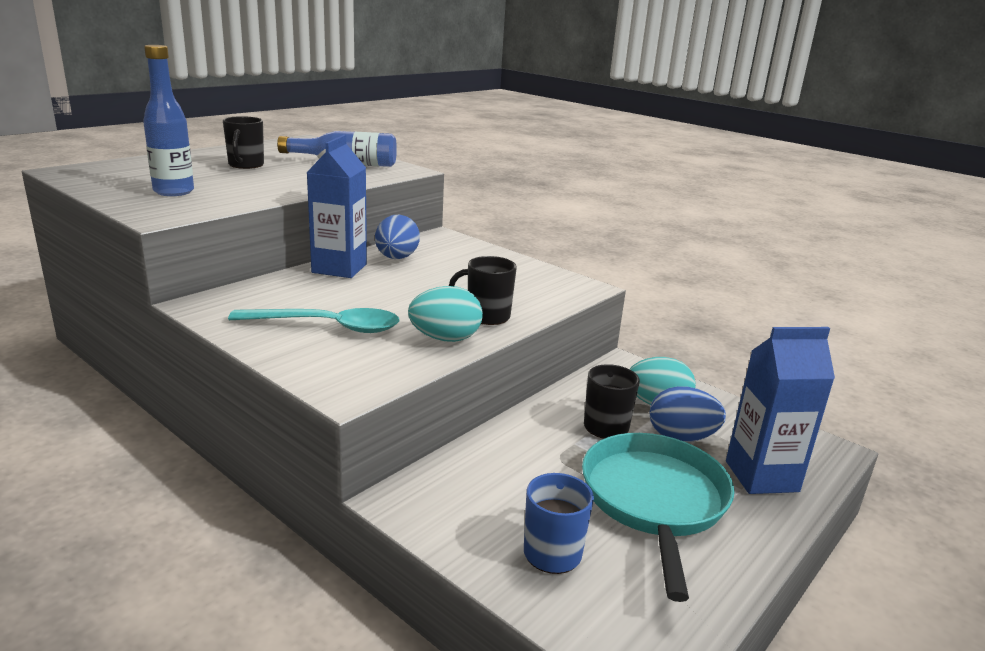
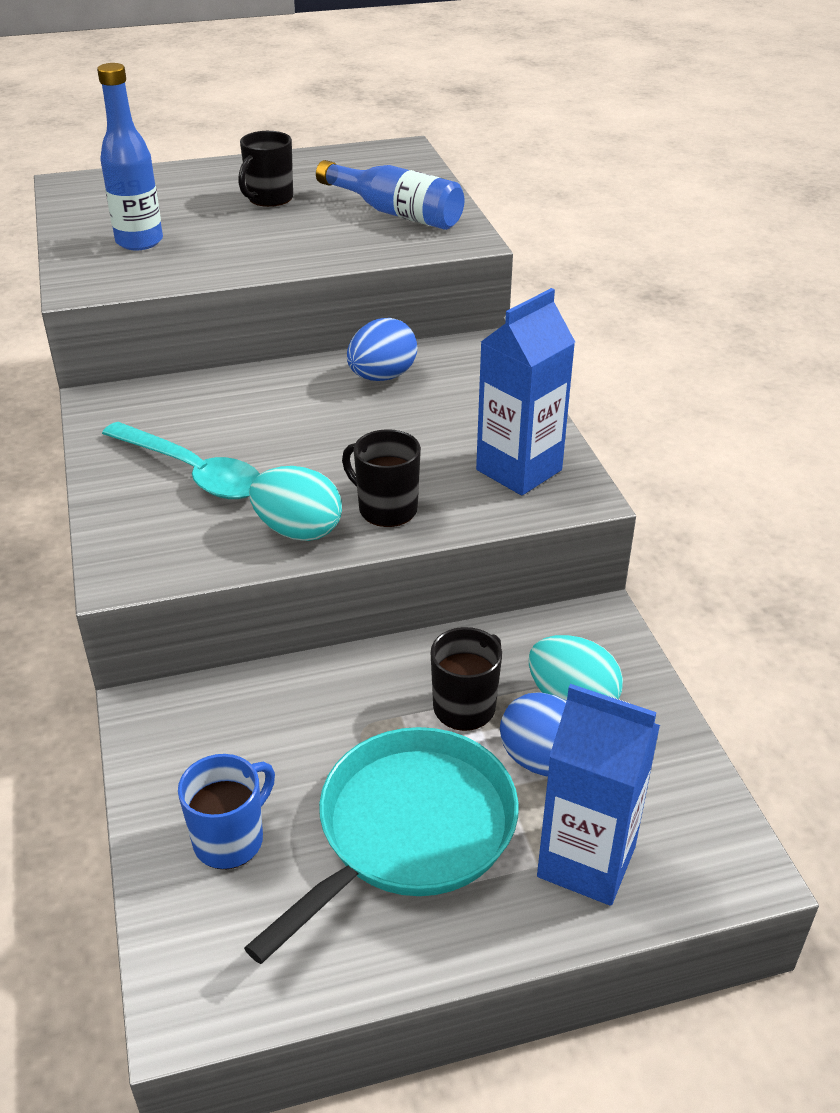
camera: 35 degrees right, 15 degrees up
blue carton [306,135,367,278] -> blue carton moved to [476,288,575,496]

